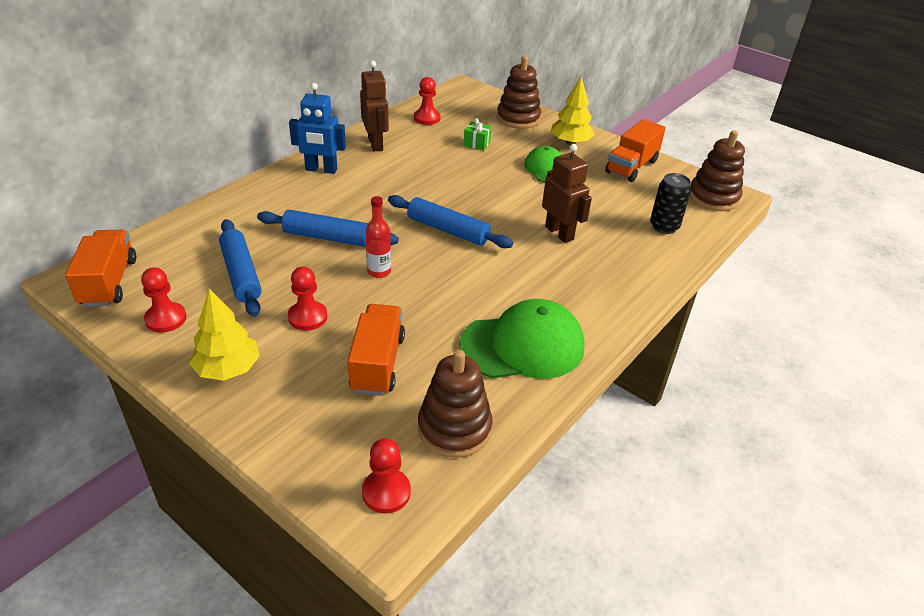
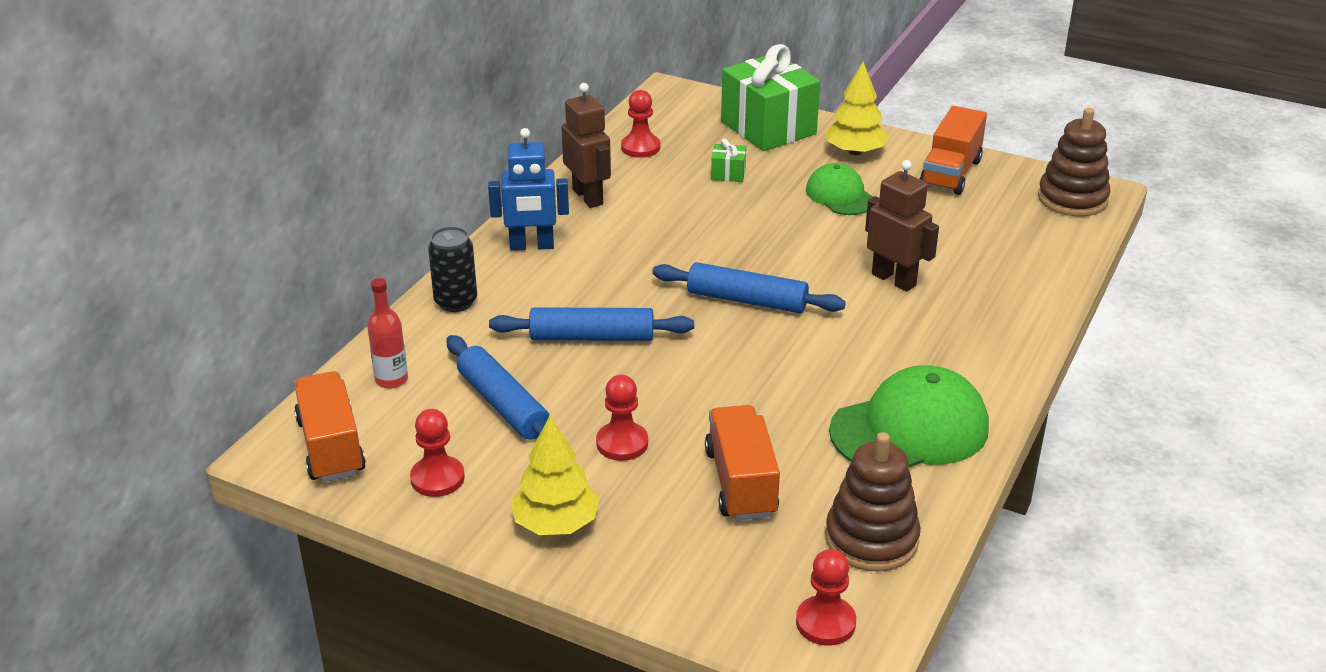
camera: 10 degrees left, 5 degrees down
red bottle [365,196,391,278] -> red bottle moved to [367,278,408,389]
brown stacking toy [497,56,541,129] -> green gift [721,44,820,151]
black can [650,173,691,234] -> black can moved to [428,227,477,312]

